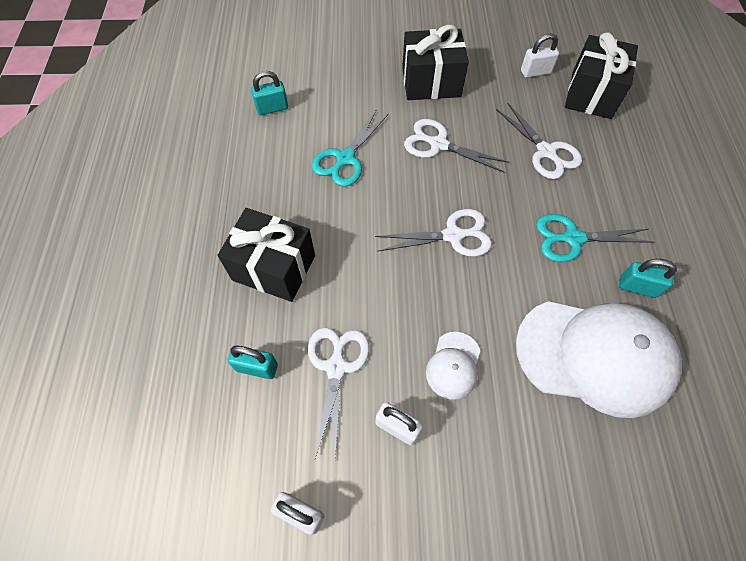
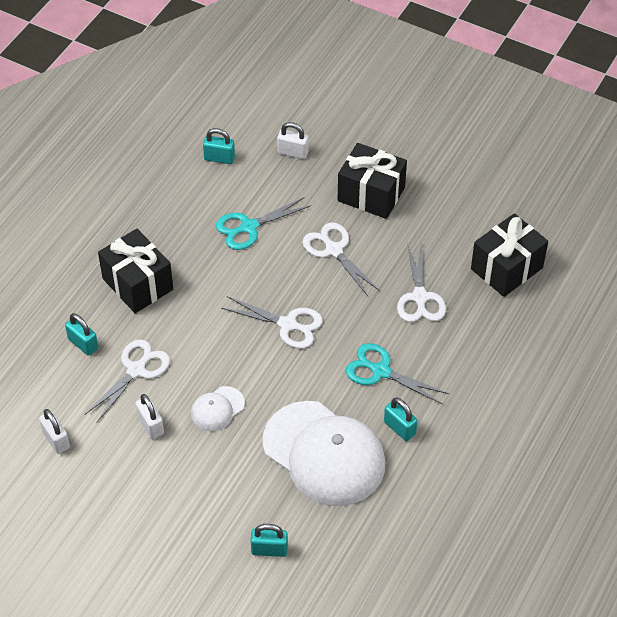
camera: 30 degrees right, 10 degrees down
white padlock [521,34,559,78] -> white padlock moved to [277,122,309,159]
none -> turquoise padlock [251,524,288,557]

